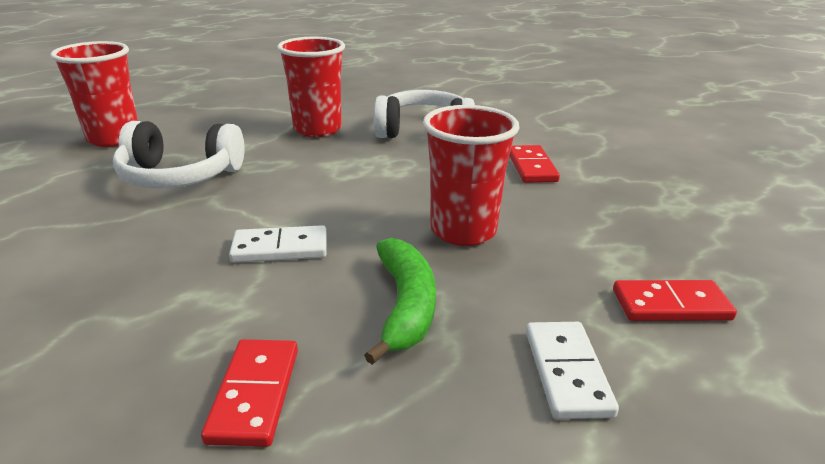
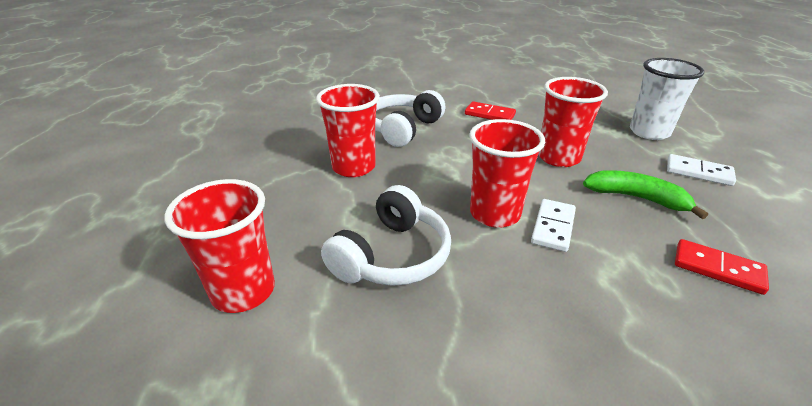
camera: 60 degrees left, 5 degrees up
red domino [613,280,737,321] -> white cup [630,58,704,140]
none -> red cup [469,119,545,228]

